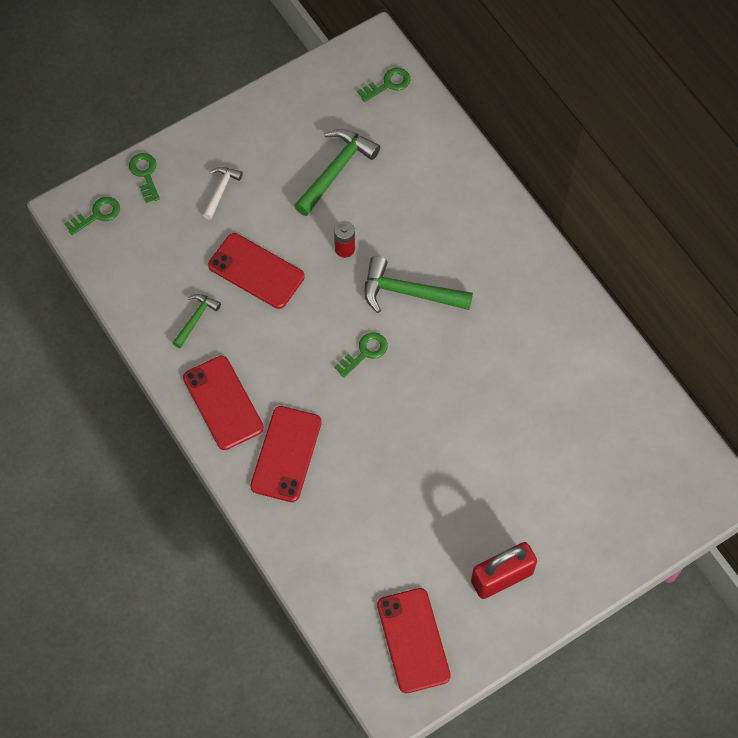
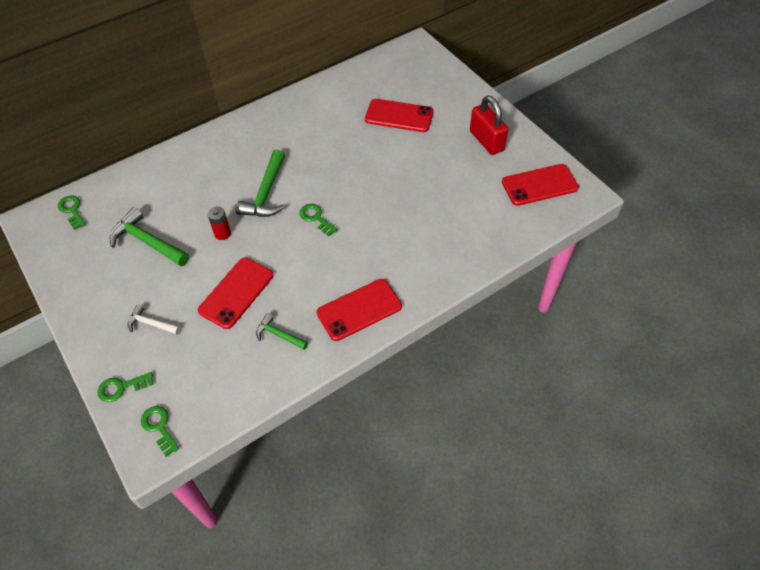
camera: 90 degrees left, 10 degrees down
red phone [250,406,322,502] -> red phone moved to [365,99,434,132]

